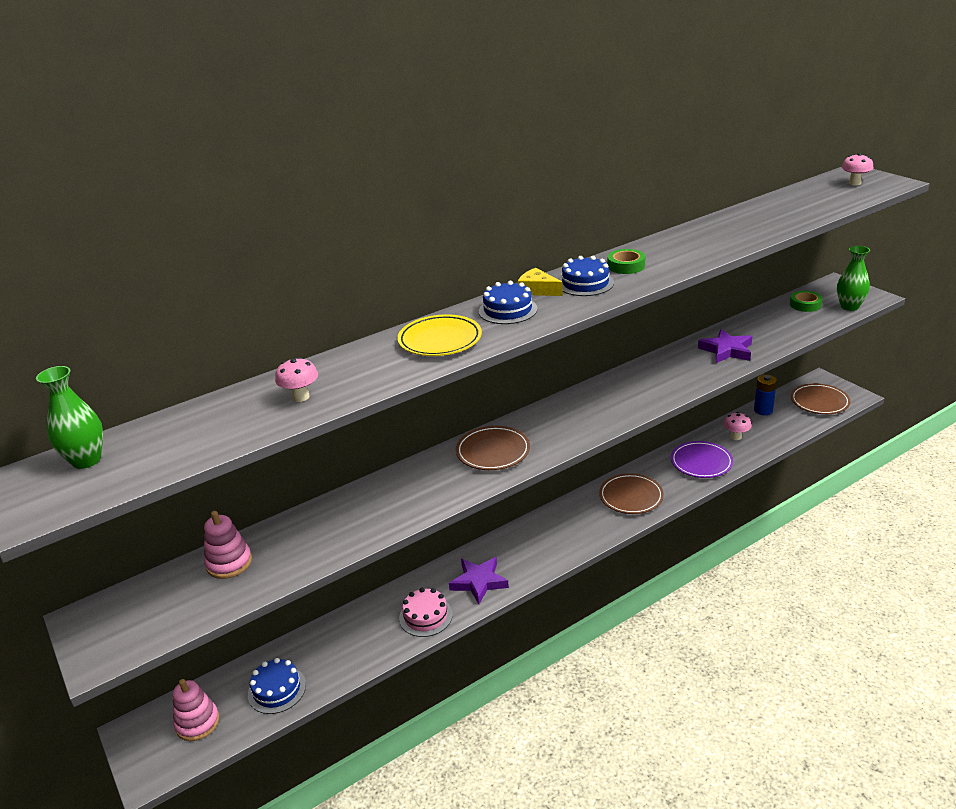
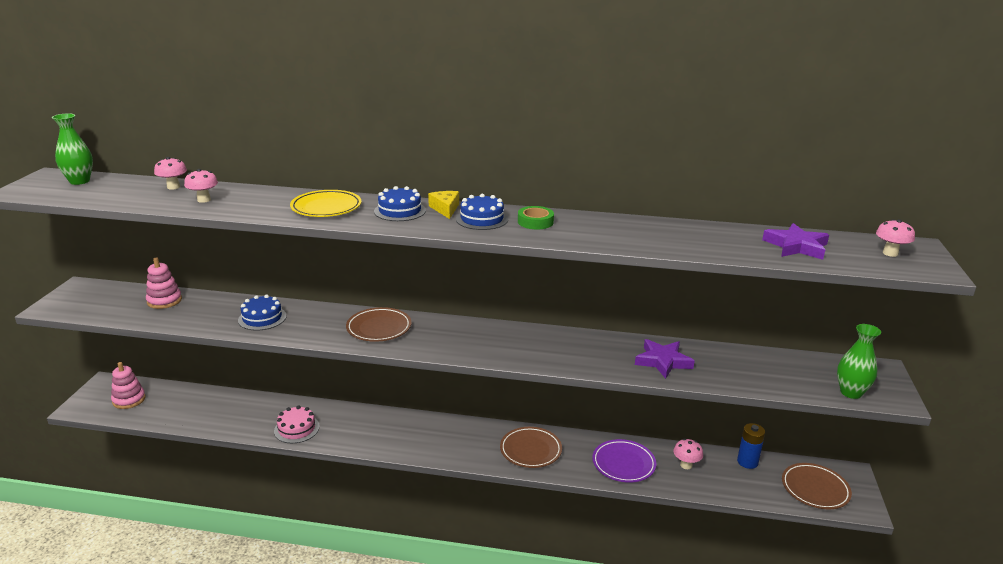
camera: 40 degrees right, 5 degrees down
blue cake [248,658,306,714] -> blue cake moved to [238,295,286,330]
purple star [449,557,509,604] -> purple star moved to [762,223,829,260]
green tape [790,291,823,312] -> none
none -> pink mushroom [154,157,187,190]

